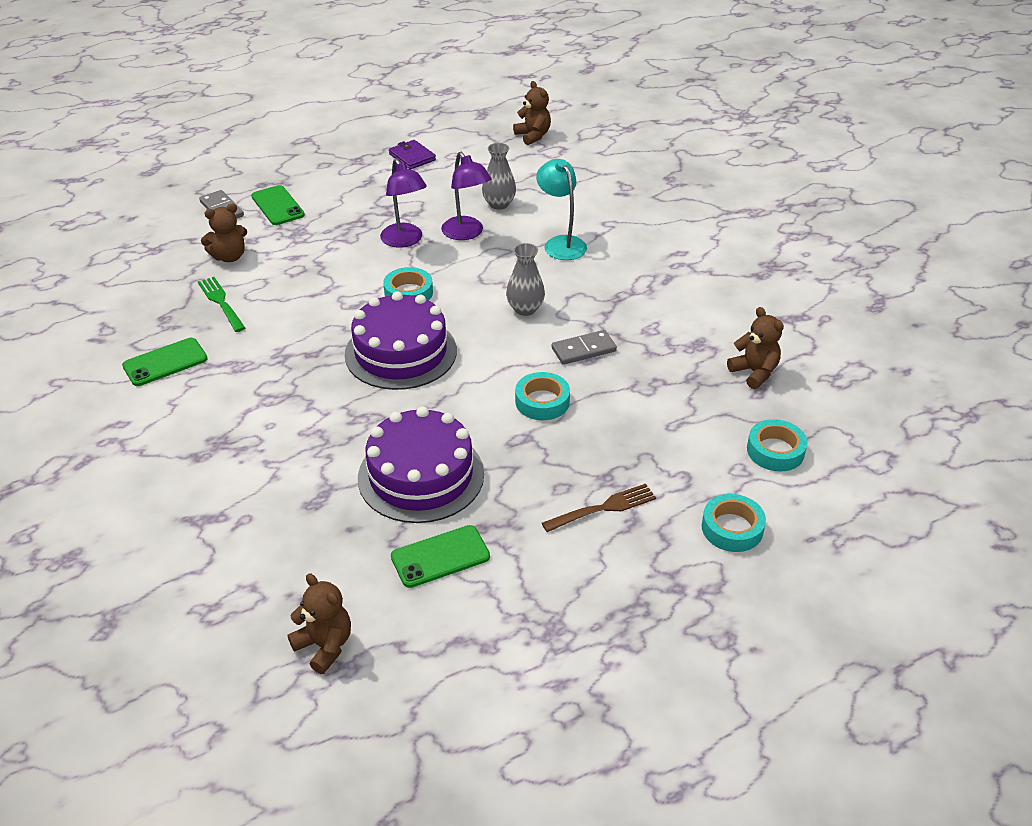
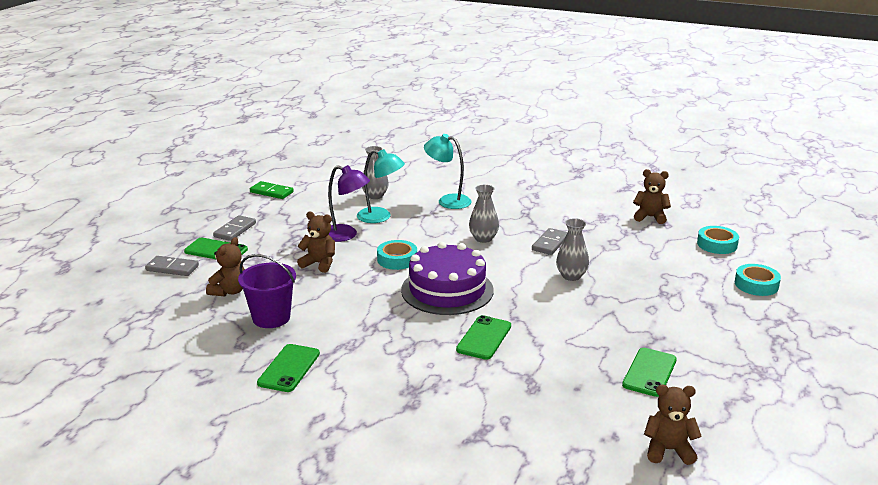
camera: 40 degrees left, 15 degrees down
green fork [198,277,245,332] -> purple bucket [238,254,296,328]
purple cake [358,406,484,523] -> none
purple wallet [389,140,436,170] -> green domino [250,181,294,199]
purple lamp [441,152,492,240] -> turquoise lamp [357,149,405,223]
brown teddy bear [513,81,551,145] -> brown teddy bear moved to [297,212,335,273]
turquoise tape [515,372,570,420] -> grey vase [556,218,589,281]
brown fork [542,484,656,532] -> none
none -> grey domino [213,215,256,241]
none -> green phone [456,315,511,360]

